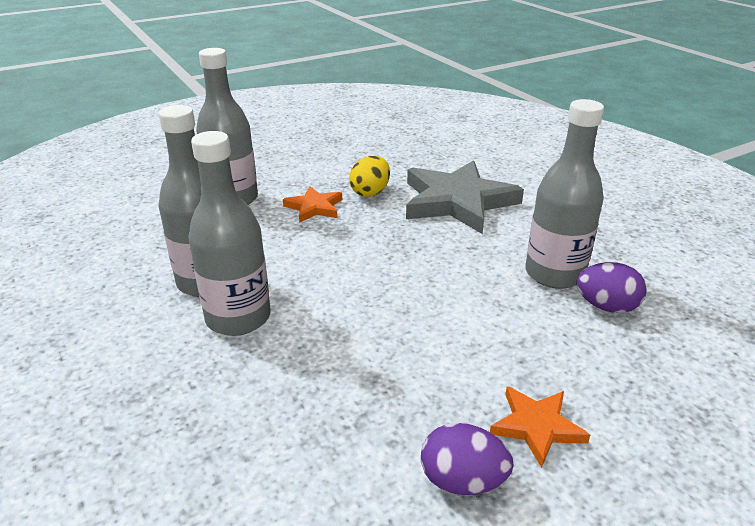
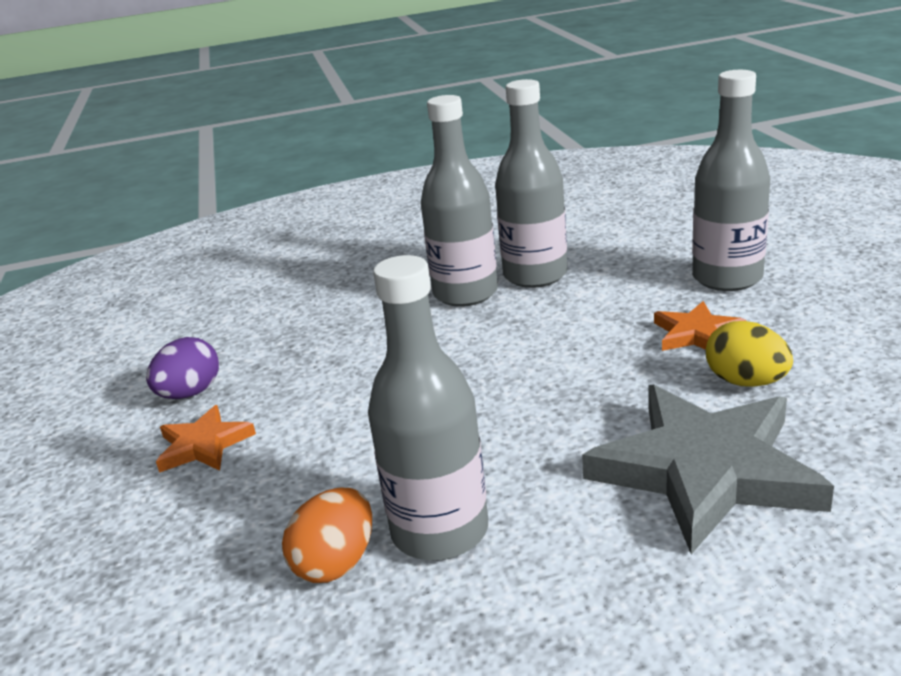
camera: 110 degrees right, 5 degrees down
purple egg [577,262,647,313] -> orange egg [282,488,372,583]

